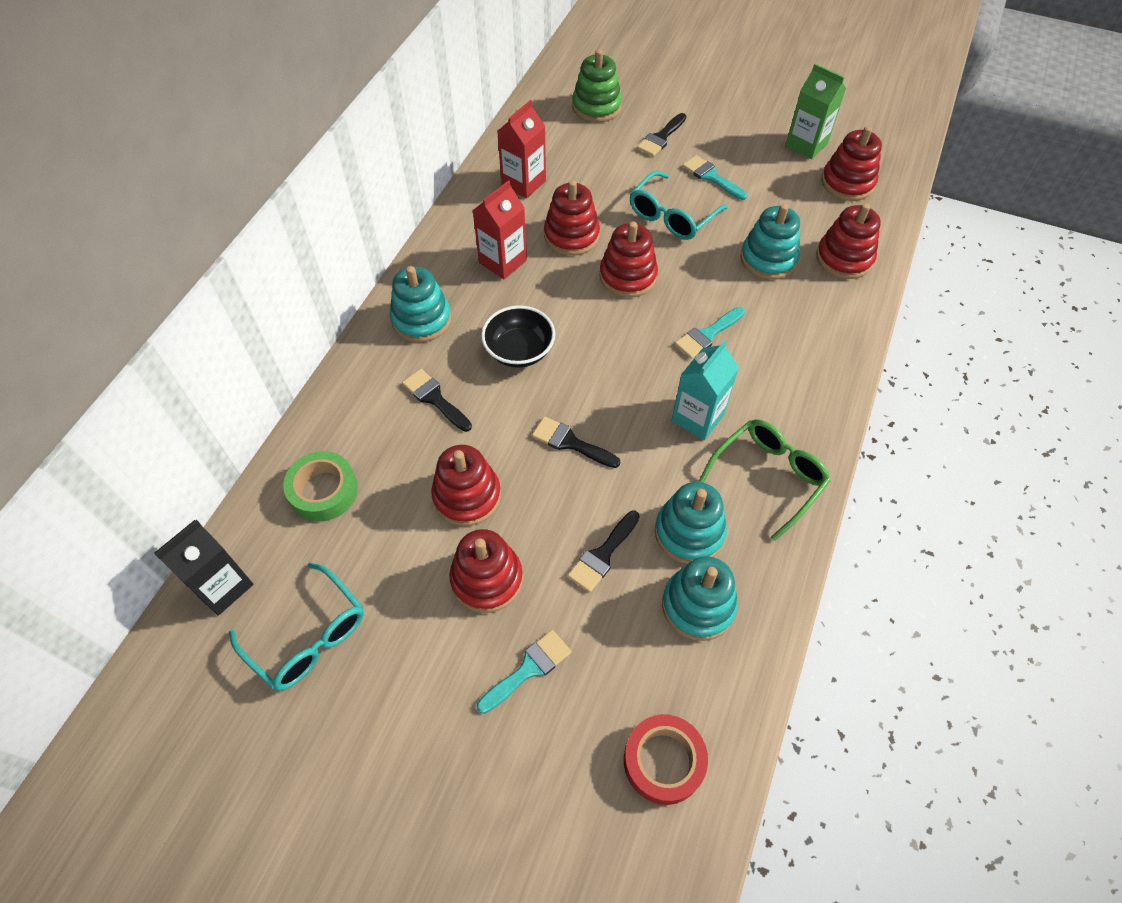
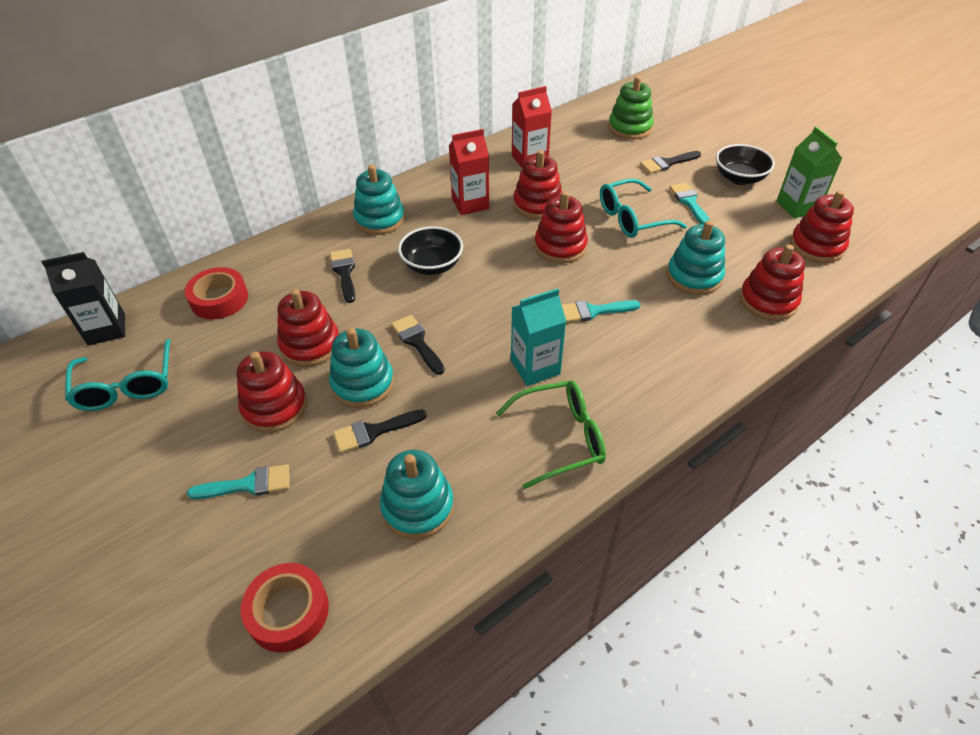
camera: 30 degrees right, 10 degrees down
green tape [283,451,358,522] -> red tape [185,267,248,319]
turquoise stacking toy [655,482,727,564] -> turquoise stacking toy moved to [329,328,394,408]
none -> black bowl [716,144,775,185]

